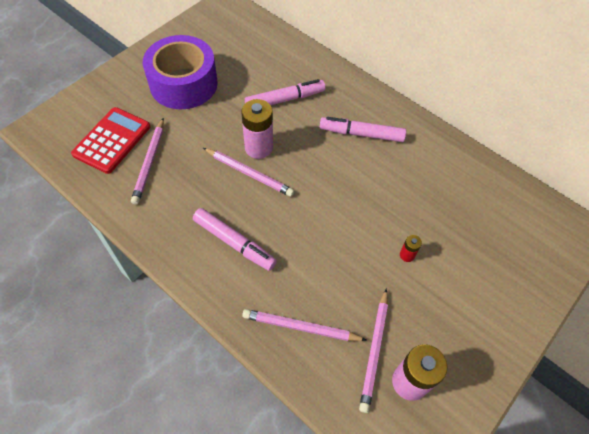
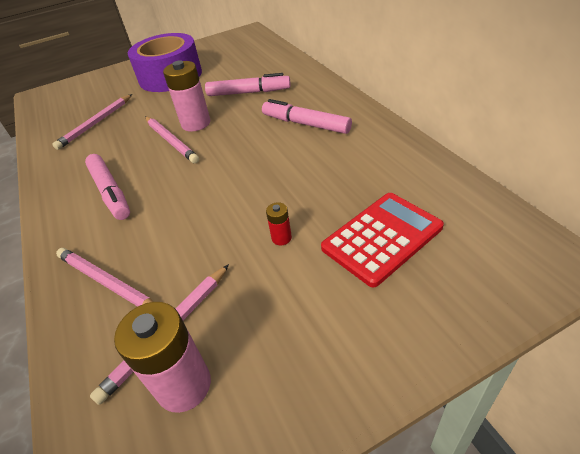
camera: 30 degrees right, 15 degrees down
red calculator [71,107,151,174] -> red calculator moved to [321,193,444,288]

